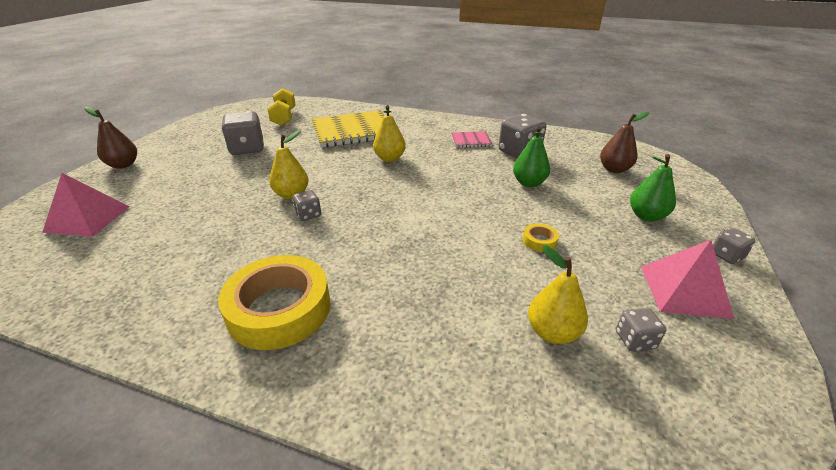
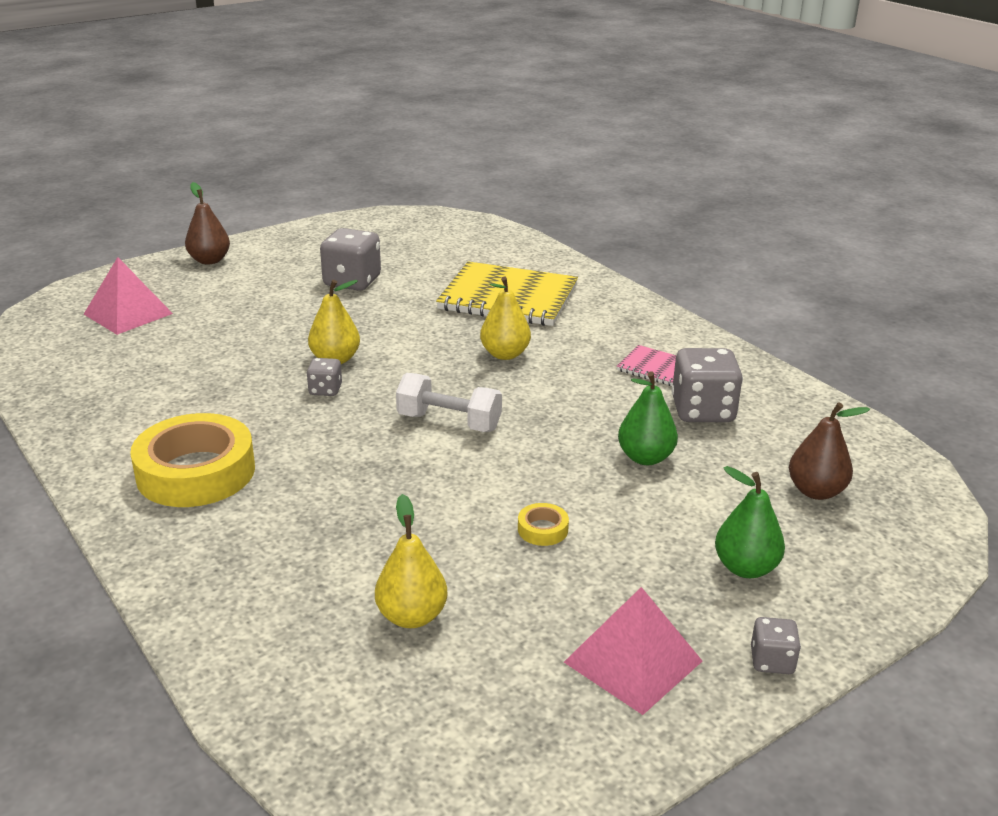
camera: 35 degrees right, 5 degrees down
yellow dumbbell [267,88,295,126] -> none
grey dice [616,308,666,352] -> none
none -> white dumbbell [396,373,502,432]

